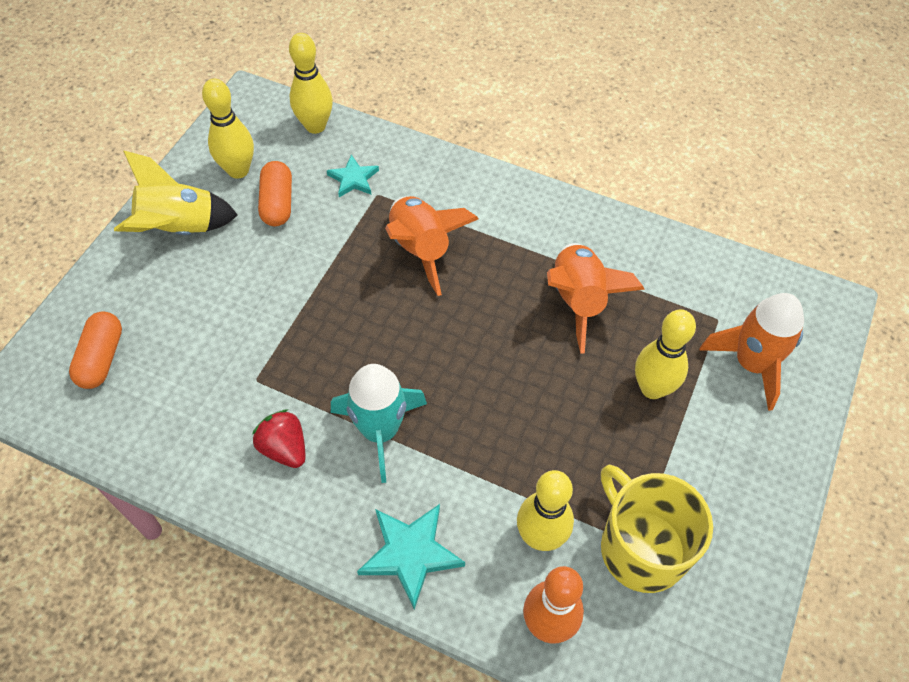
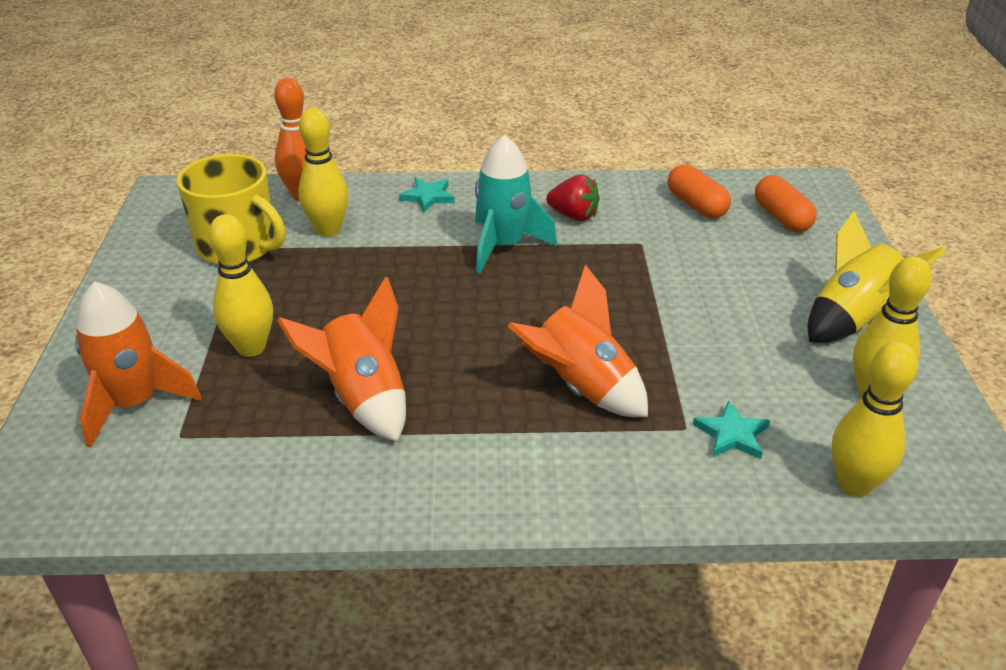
camera: 155 degrees right, 20 degrees down
orange capsule [258,161,292,226] -> orange capsule moved to [668,164,731,218]
turquoise star [357,504,465,610] -> turquoise star [399,178,455,212], size x0.63

